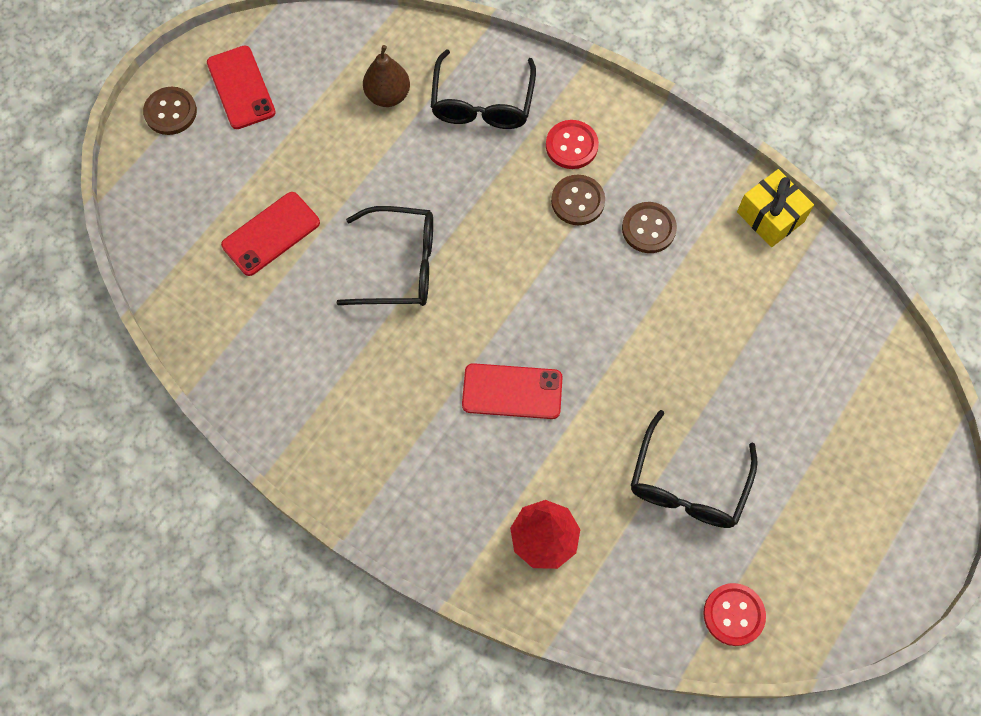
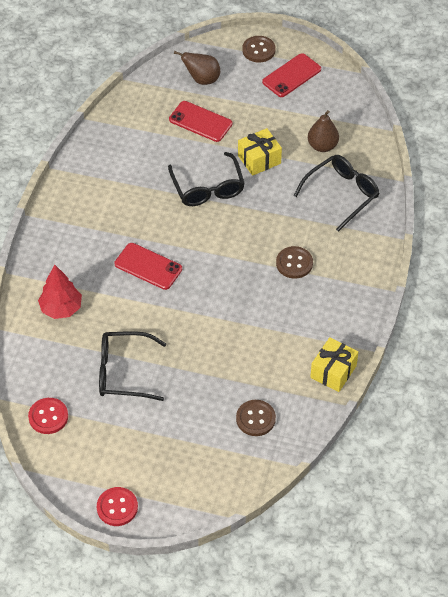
camera: 70 degrees right, 15 degrees down
black glasses [431,49,536,129] -> black glasses turned 150 degrees clockwise [294,155,379,232]
red phone [462,363,563,419] -> red phone turned 45 degrees counterclockwise [114,243,182,290]
red button [546,120,599,169] -> red button moved to [97,487,138,526]
brown button [622,202,677,253] -> brown button moved to [236,400,276,436]
none -> brown pear [174,51,220,85]
none -> yellow gift [238,128,282,176]

